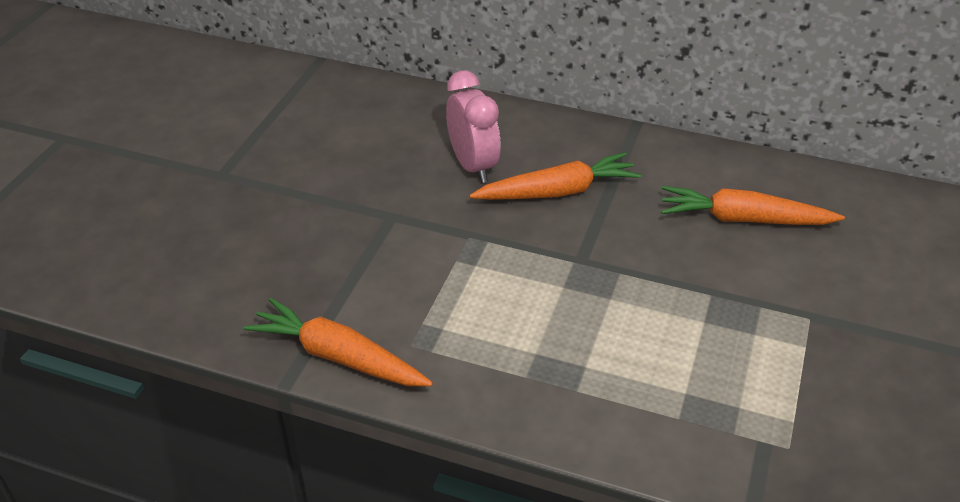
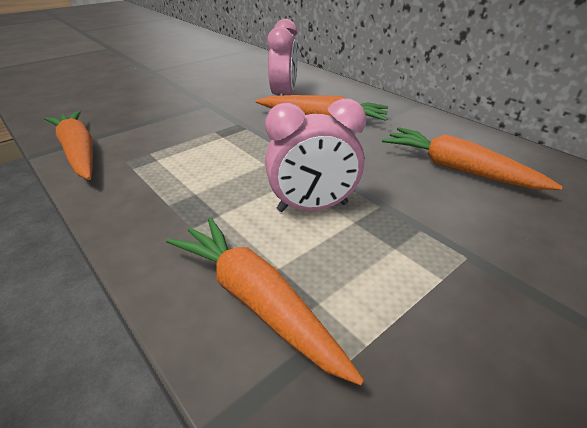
camera: 30 degrees right, 5 degrees down
none -> orange carrot [166,217,364,386]
none -> pink clock [265,99,366,212]

